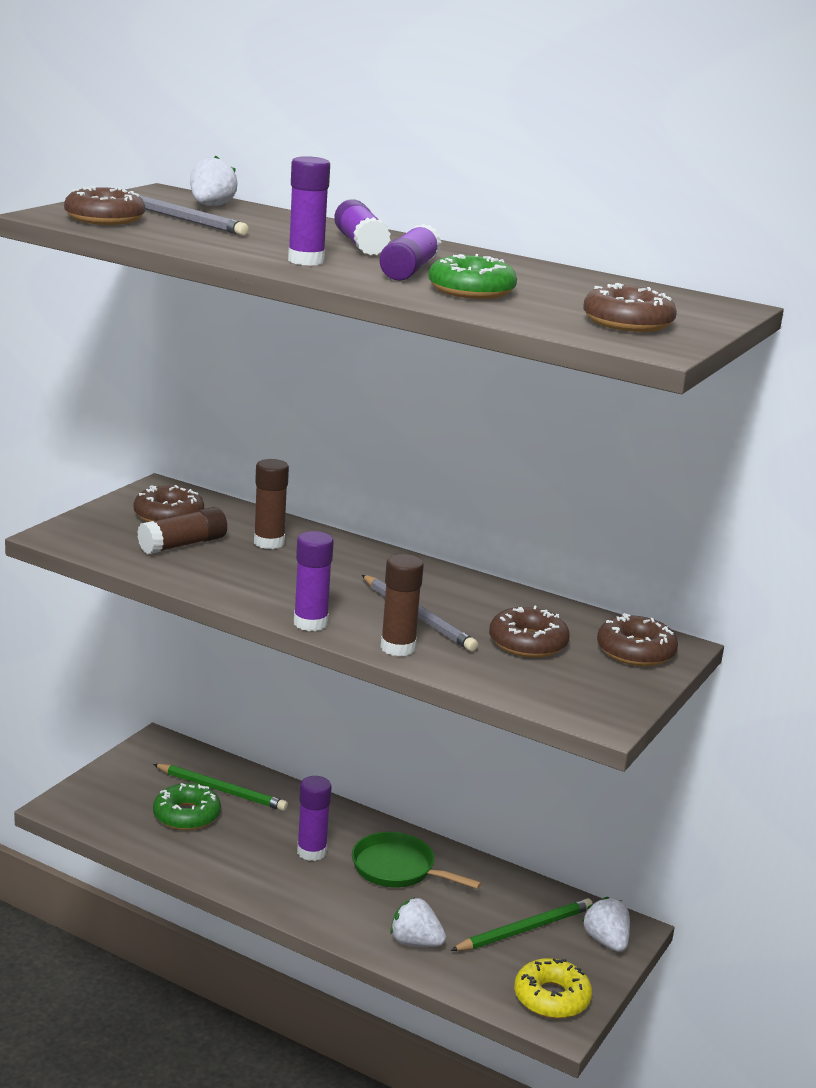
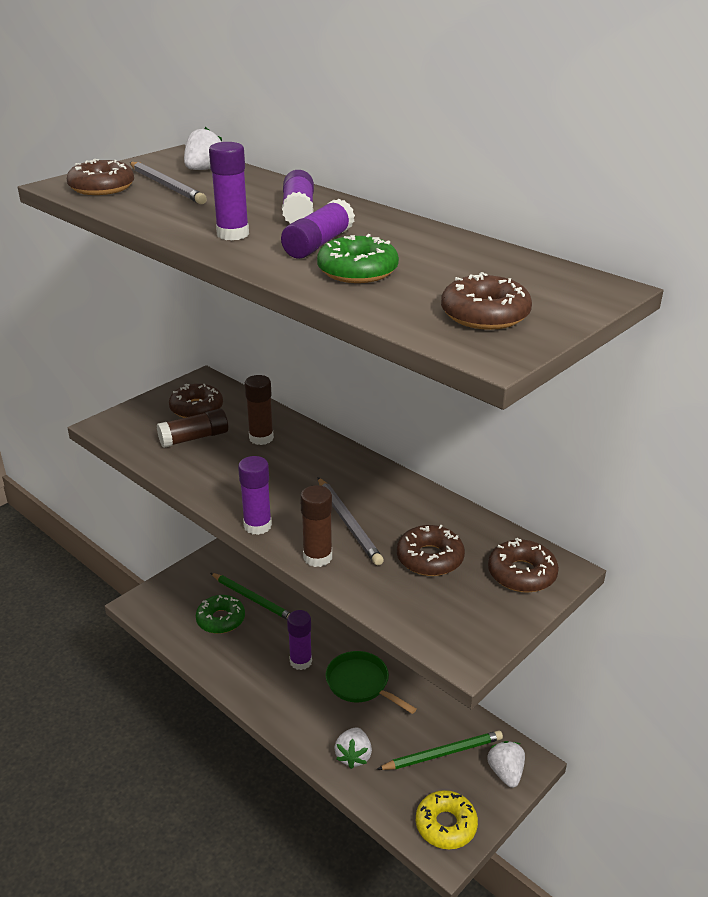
camera: 15 degrees right, 10 degrees up
white strawberry [390,897,446,947] -> white strawberry turned 120 degrees counterclockwise [334,727,372,769]

